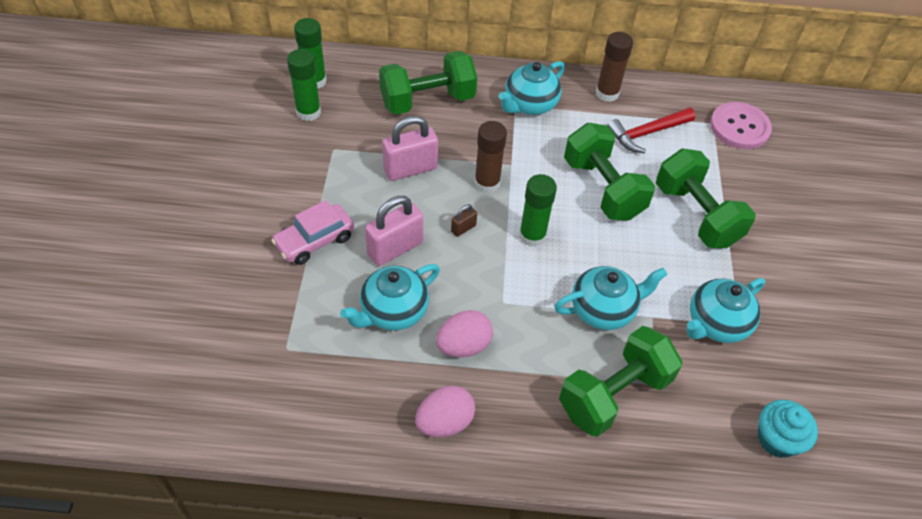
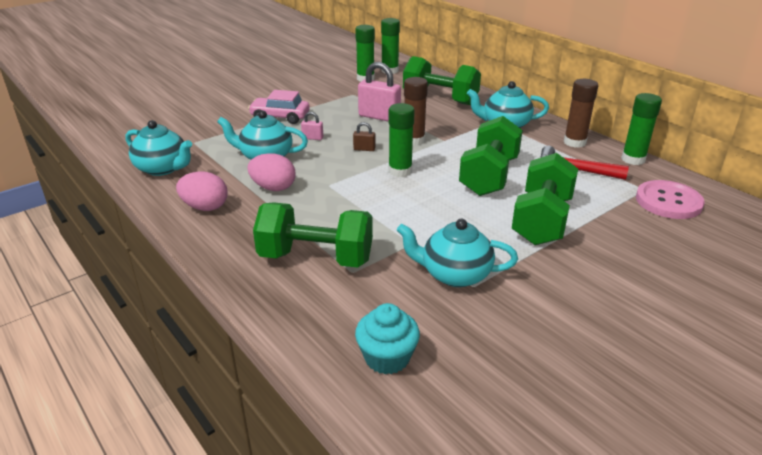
camera: 50 degrees right, 20 degrees down
pink padlock [365,196,423,266] -> pink padlock [301,112,323,140], size x0.47
turquoise teapot [554,266,667,330] -> turquoise teapot moved to [125,120,192,176]
none -> green glue stick [621,93,662,165]

